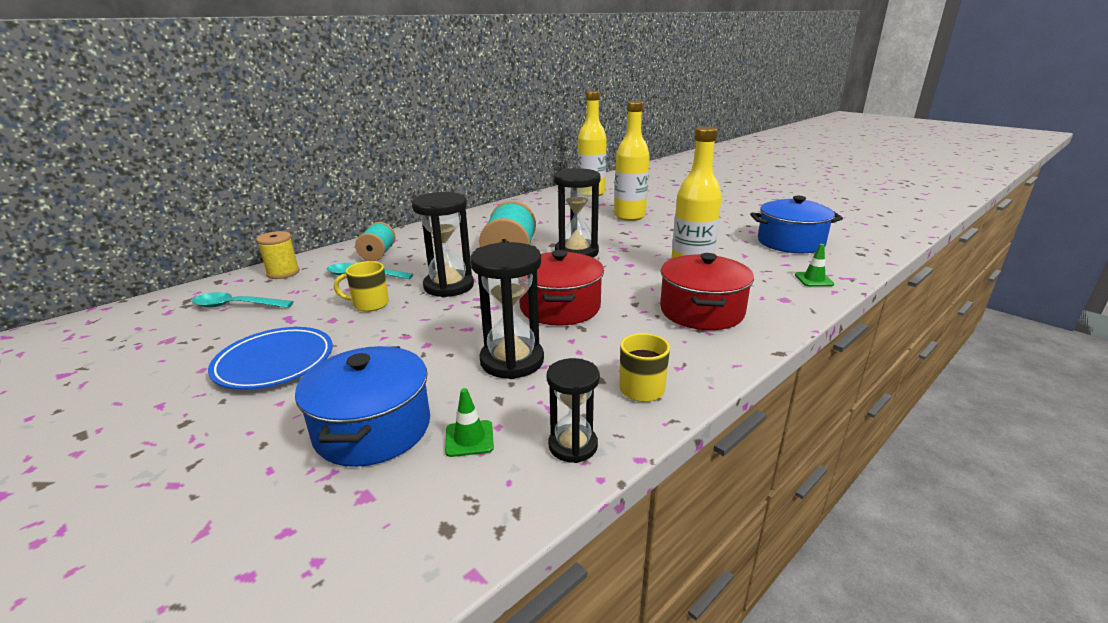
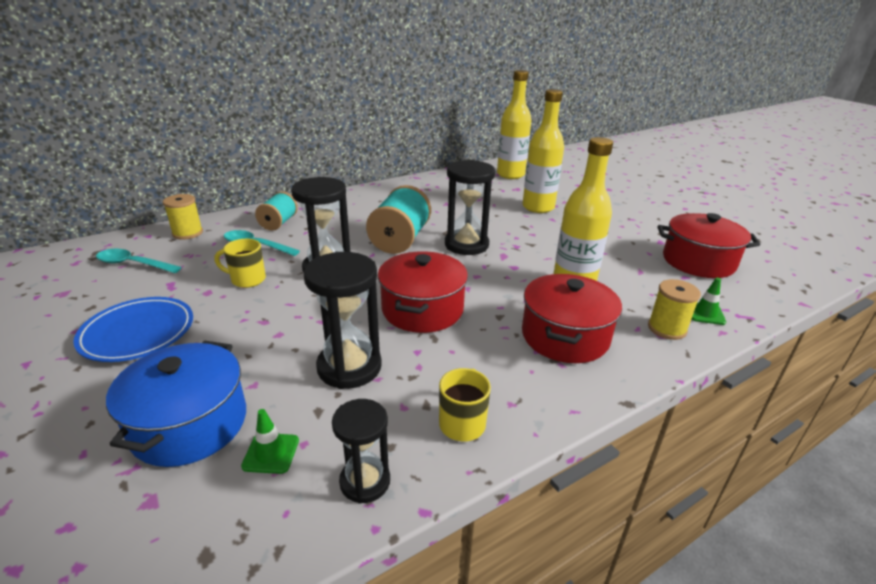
camera: 10 degrees right, 5 degrees up
blue pot [750,196,843,253] -> red pot [657,213,761,278]
none -> yellow spool [648,279,701,340]

